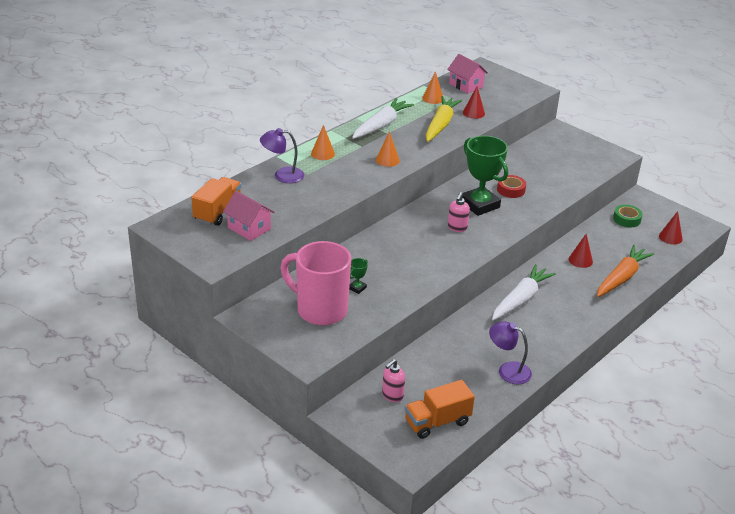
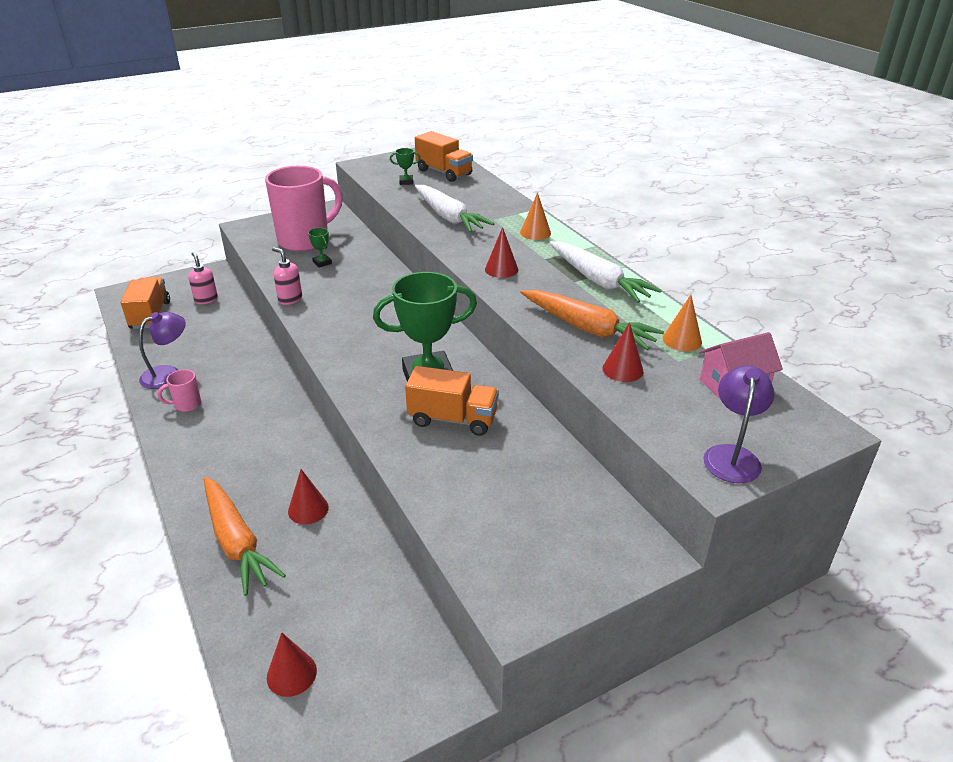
camera: 110 degrees right, 0 degrees up
pink house [223,191,274,241] -> green trophy [390,148,421,185]
purple lamp [260,128,304,183] -> purple lamp moved to [703,366,774,483]
orange cone [376,131,400,167] -> red cone [485,227,518,278]
yellow carrot [426,96,462,142] -> orange carrot [520,290,664,350]
pink soap dispenser [448,192,470,232] -> pink soap dispenser moved to [272,247,302,305]
white carrot [492,264,556,320] -> white carrot moved to [415,185,494,232]
red tape [497,175,526,198] -> orange truck [405,366,499,436]
green tape [613,205,643,227] -> none
none -> pink mug [158,369,201,412]

